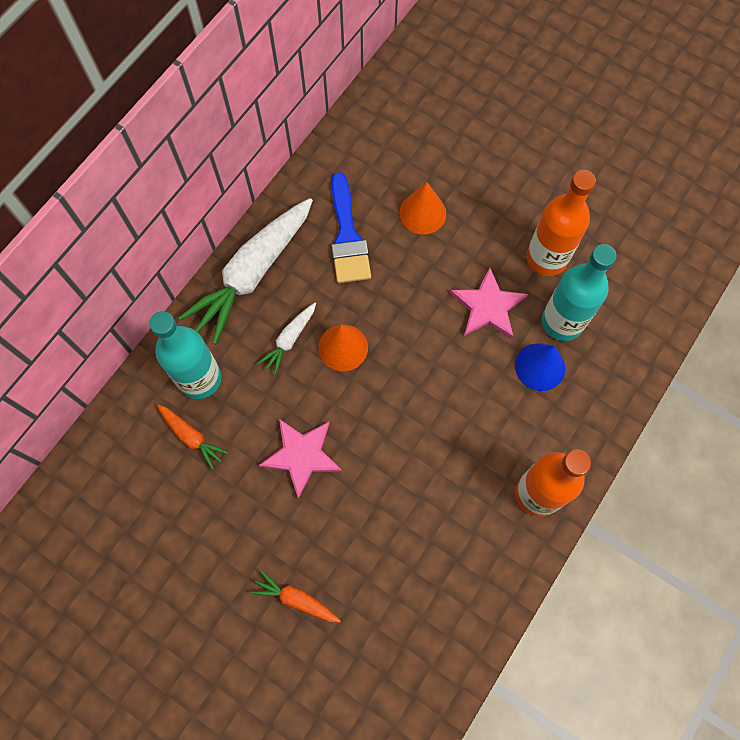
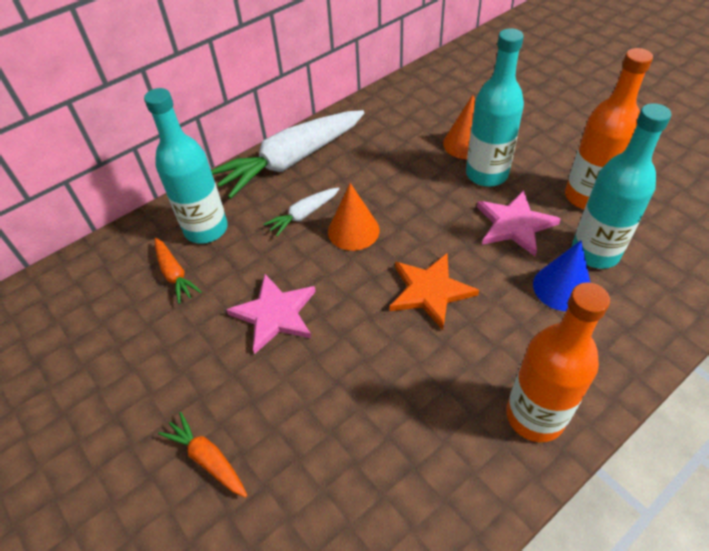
camera: 20 degrees right, 20 degrees down
blue brush [331,172,371,283] -> none
none -> orange star [390,253,479,330]
none -> turquoise bottle [466,28,524,187]

